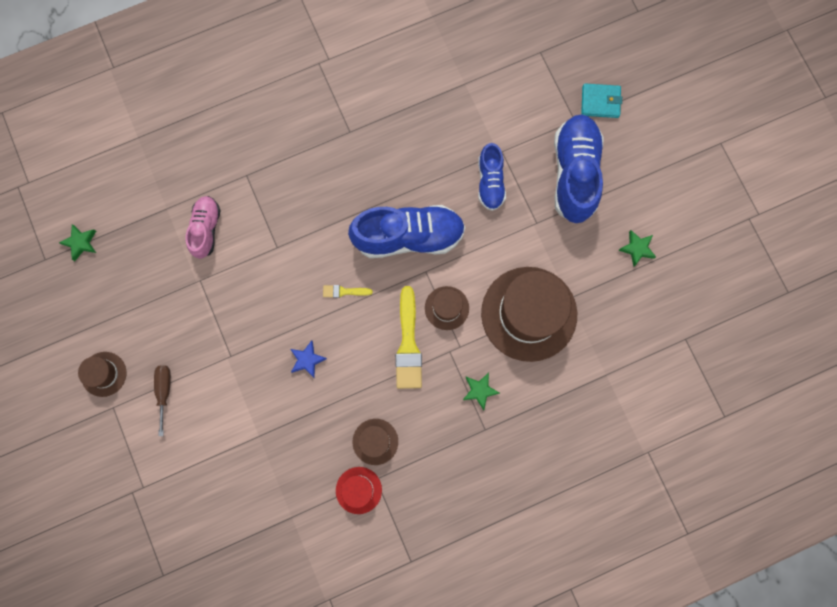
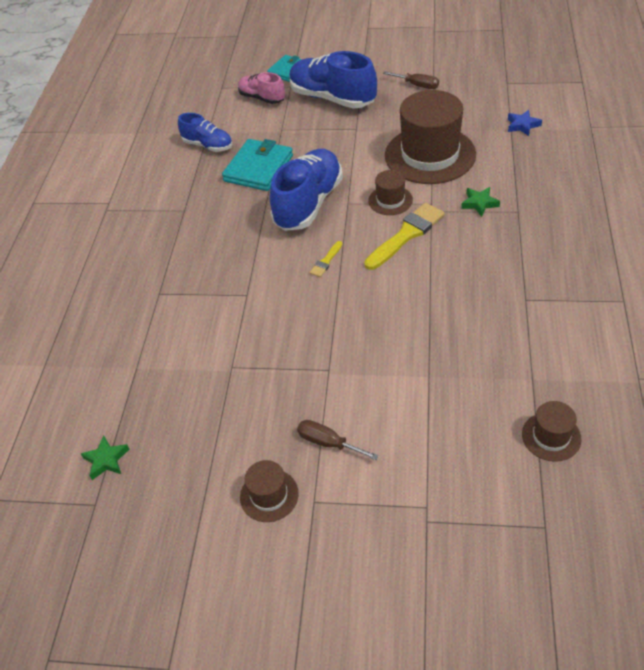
camera: 55 degrees left, 30 degrees down
pink shoe [185,196,221,259] -> pink shoe moved to [238,72,285,104]
blue star [290,341,327,378] -> blue star moved to [508,110,542,136]
red hat [336,467,382,514] -> none
brown hat [353,419,398,465] -> brown hat moved to [522,401,582,462]
yellow brush [395,286,422,389] -> yellow brush turned 75 degrees counterclockwise [364,203,445,270]
blue shoe [478,143,506,211] -> blue shoe moved to [178,113,233,152]
green star [618,230,656,267] -> brown screwdriver [383,71,439,89]
none -> turquoise wallet [222,139,293,191]

